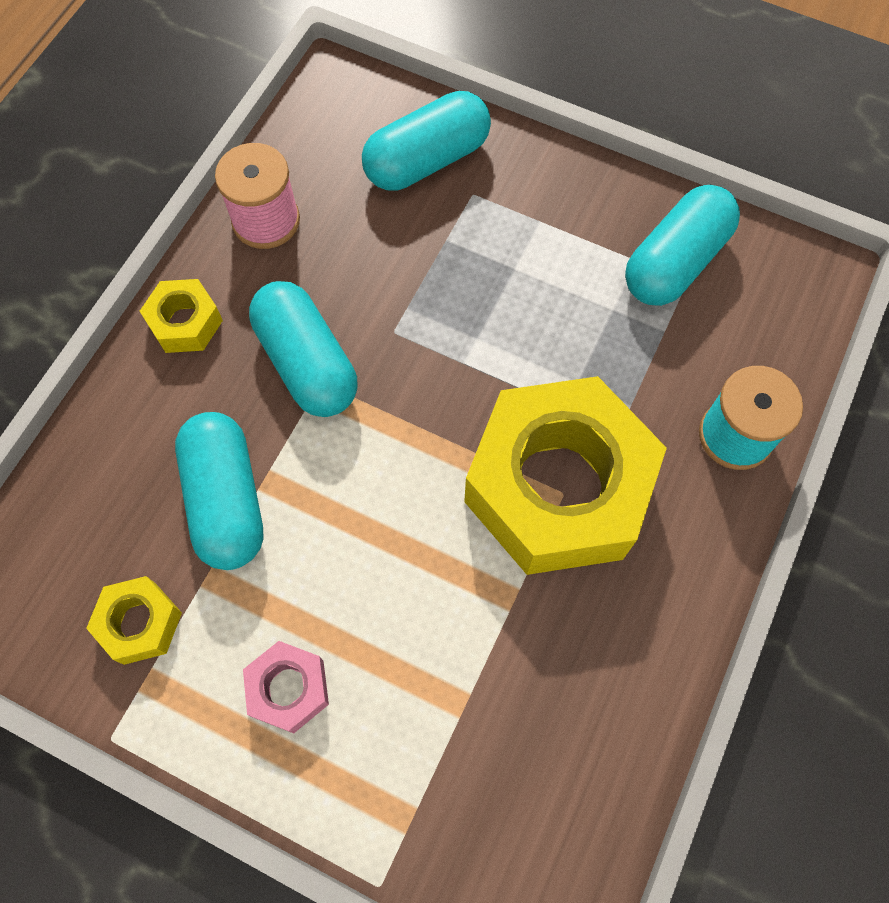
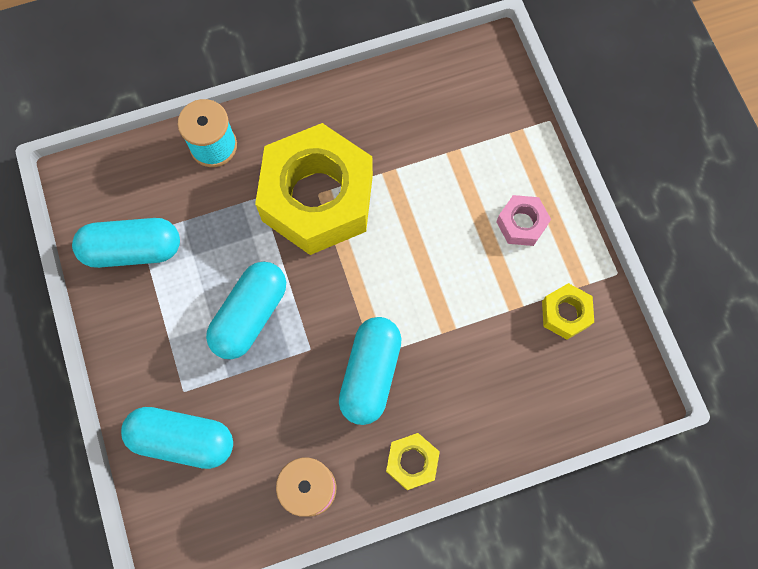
camera: 135 degrees left, 5 degrees up
turquoise capsule [175,412,264,570] -> turquoise capsule moved to [206,261,286,359]

